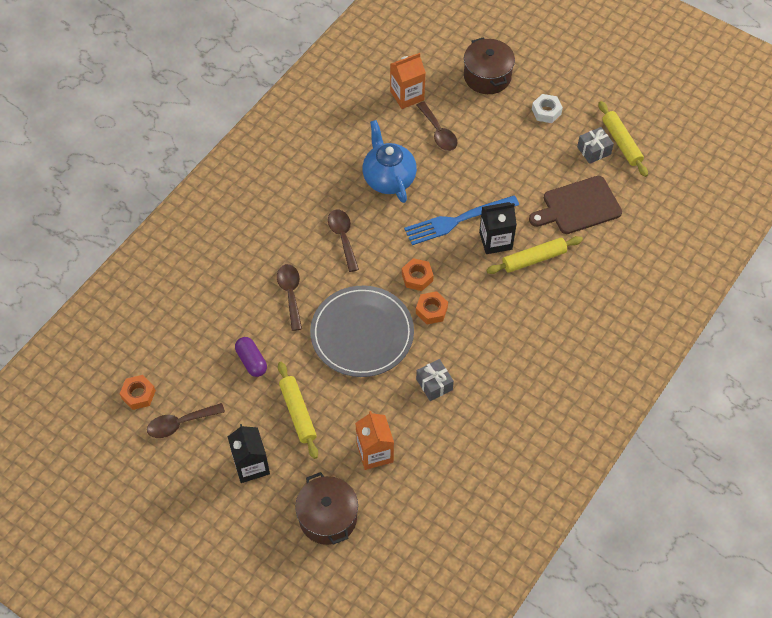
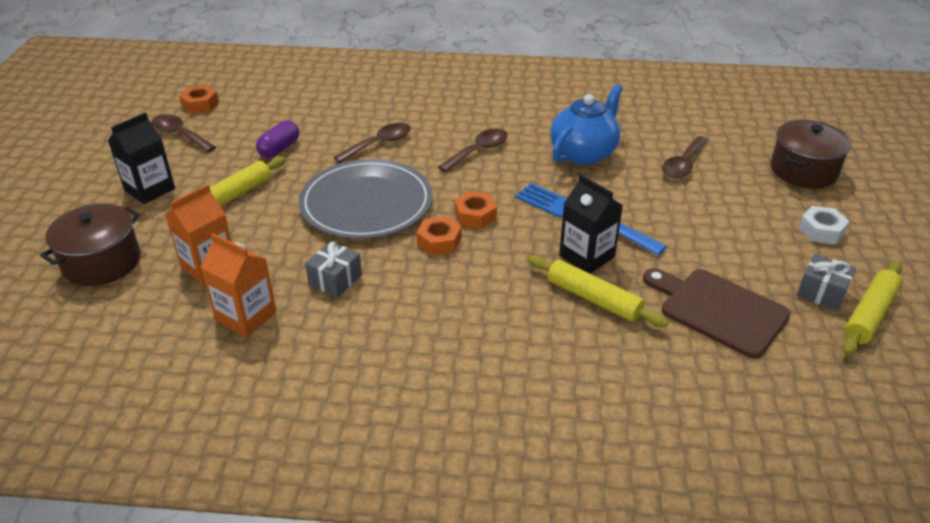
camera: 60 degrees right, 20 degrees down
orange carton [390,53,426,109] -> orange carton moved to [200,233,277,337]

